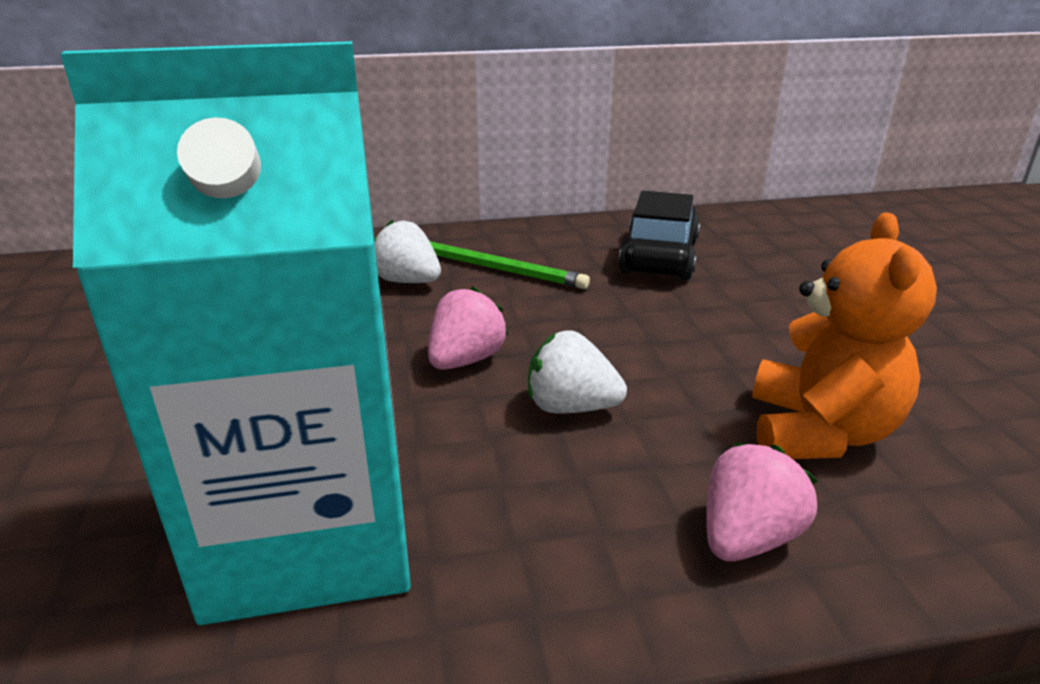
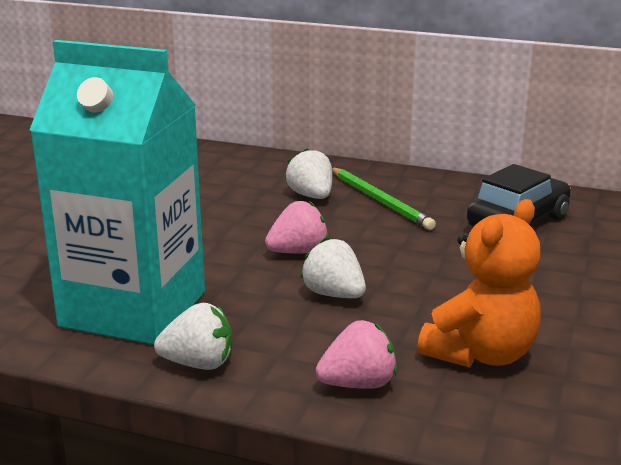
camera: 30 degrees right, 5 degrees down
none -> white strawberry [154,303,232,370]

